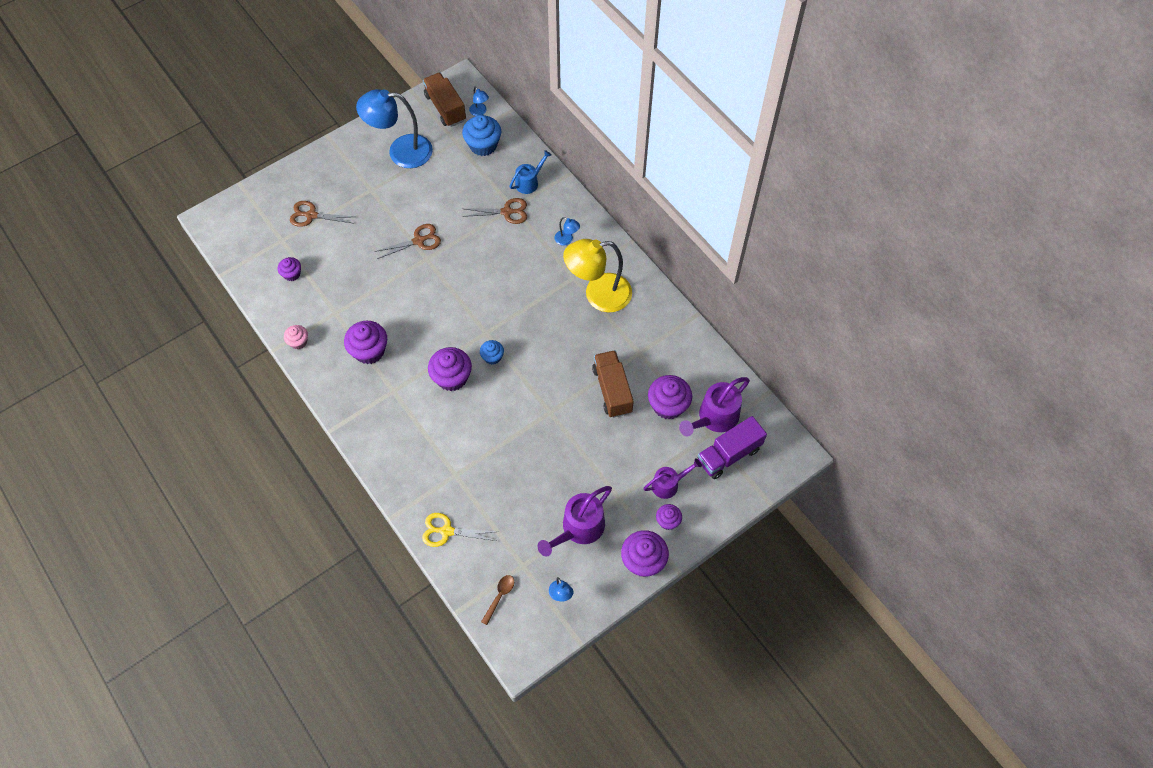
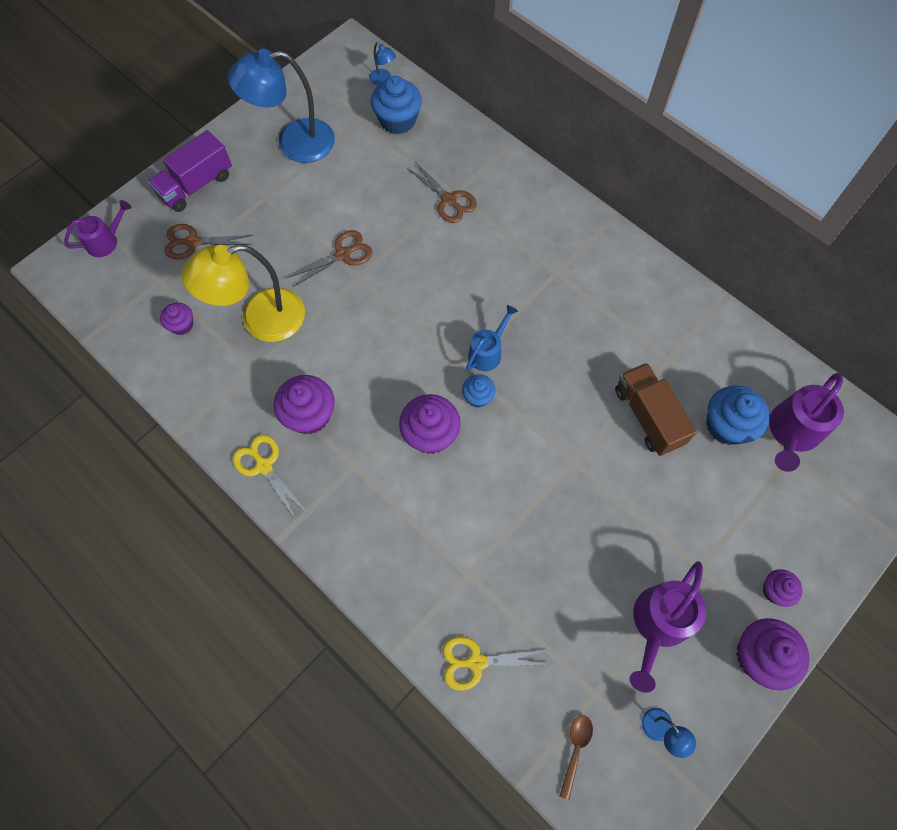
camera: 10 degrees left, 5 degrees up
pink cupcake [284,325,308,349] -> none
brown truck [423,73,466,127] -> none
brown scissors [462,198,527,224] -> brown scissors turned 60 degrees clockwise [407,161,477,223]
blue watering can [510,150,551,194] -> blue watering can moved to [466,305,518,371]
blue lamp [555,217,580,246] -> none
yellow lamp [563,239,632,313] -> yellow lamp moved to [181,244,305,342]
purple watering can [643,458,702,499] -> purple watering can moved to [64,200,131,257]
purple cupcake [648,375,692,420] -> blue cupcake [706,385,770,445]
purple truck [697,416,767,479] -> purple truck moved to [148,130,232,212]
none -> yellow scissors [233,435,306,519]

